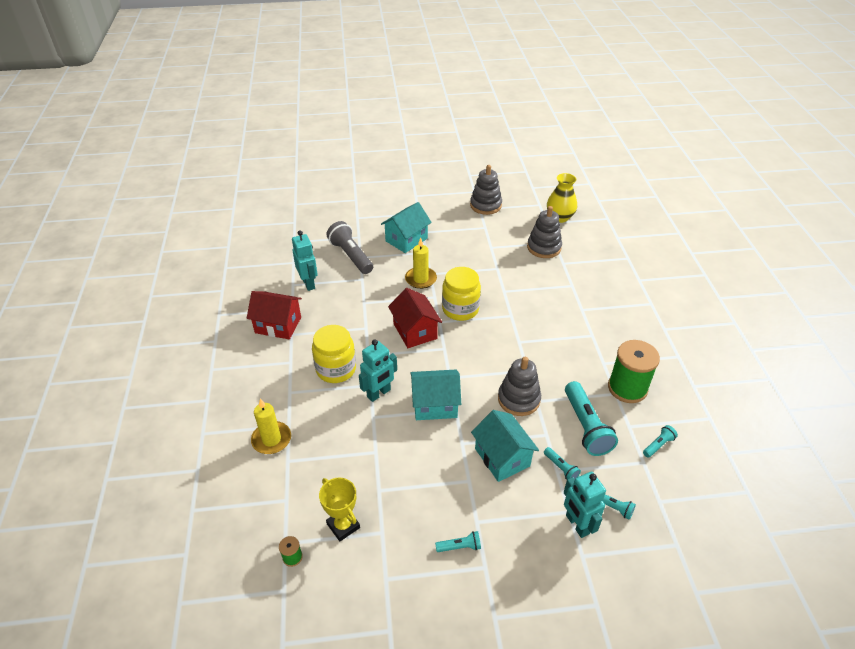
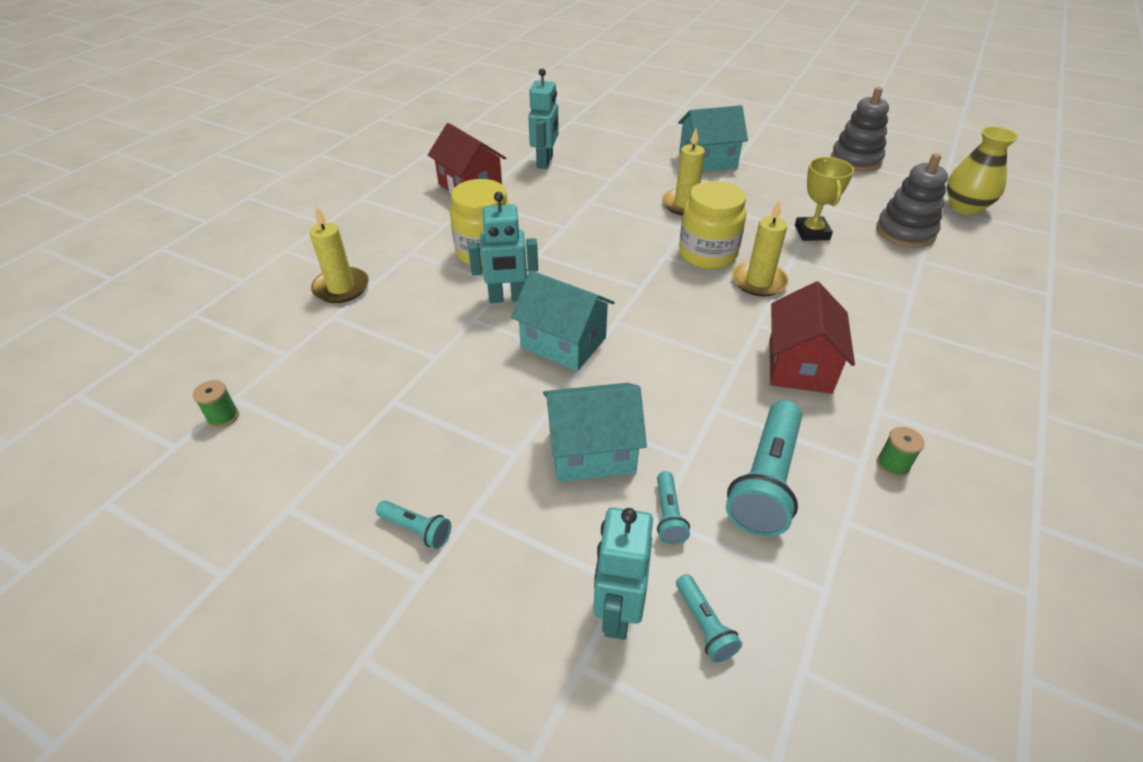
camera: 35 degrees right, 0 degrees up
yellow trophy [319,477,360,541] -> yellow trophy moved to [795,157,854,241]
grey flashlight [326,221,373,274] -> none
red house [388,288,442,348] -> red house moved to [770,281,855,394]
turquoise house [471,410,539,482] -> turquoise house turned 75 degrees clockwise [543,383,647,482]
grey stacking toy [498,357,541,416] -> none
green spool [608,340,660,403] -> green spool [877,427,925,477], size x0.41
turquoise flashlight [643,425,678,458] -> none
none -> yellow candle [732,200,789,296]

